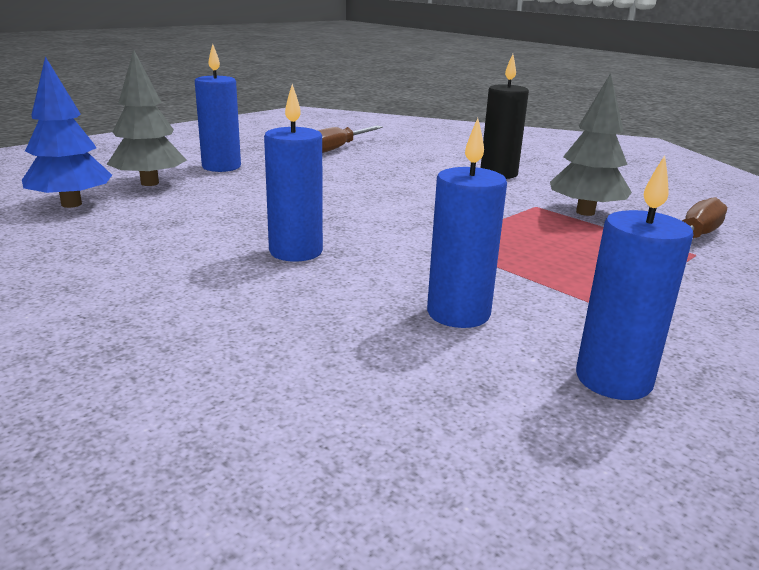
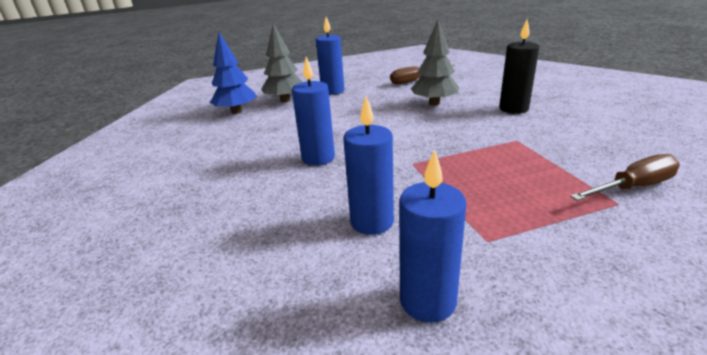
camera: 30 degrees right, 5 degrees up
grey tree [550,73,632,216] -> grey tree moved to [411,20,459,105]

